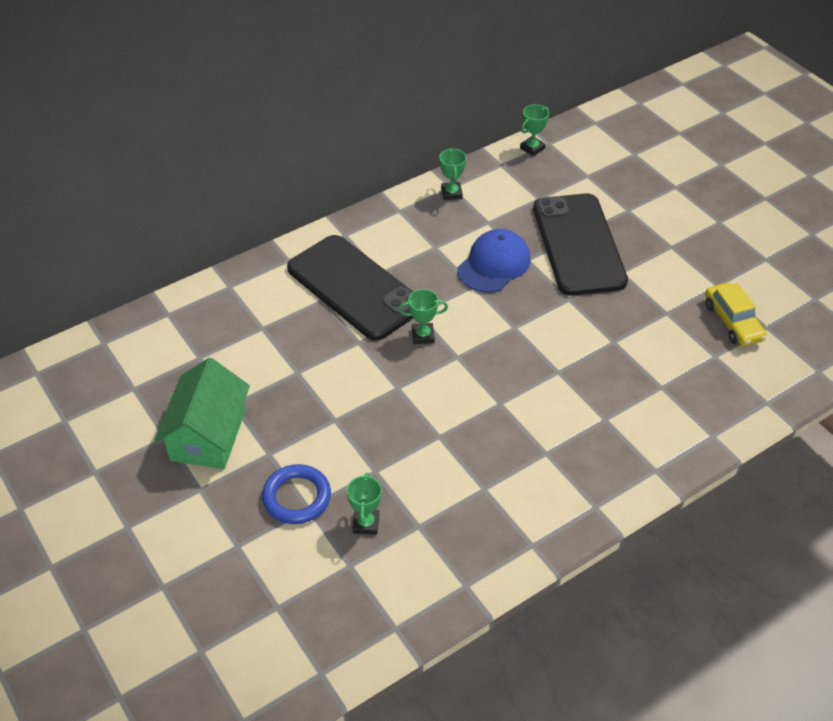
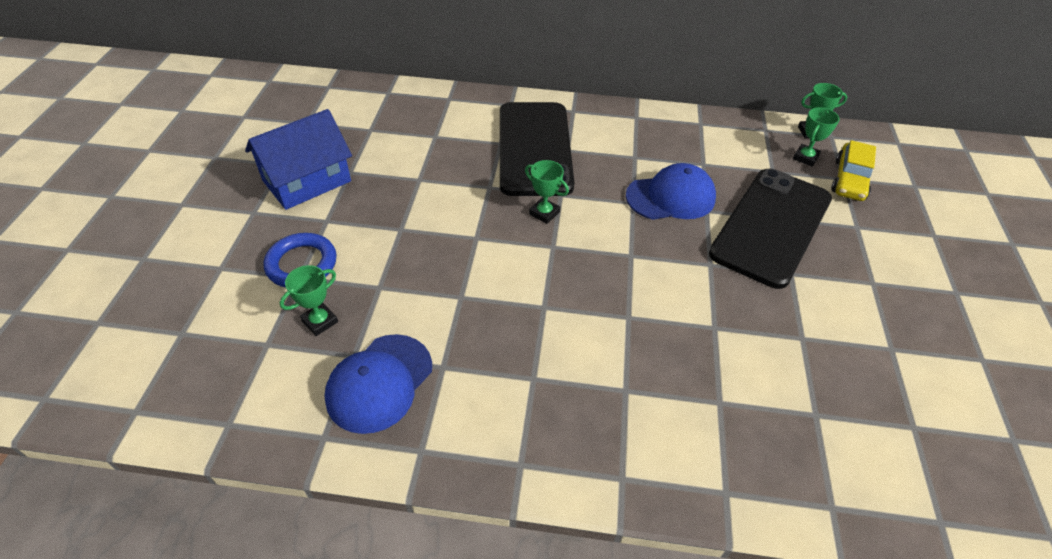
camera: 40 degrees right, 0 degrees up
green house [154,358,250,469] -> blue house [245,109,352,210]
green trophy [439,148,466,200] -> green trophy moved to [793,107,840,167]
yellow car [705,283,767,346] -> yellow car moved to [831,140,876,201]
none -> blue cap [324,334,432,434]

